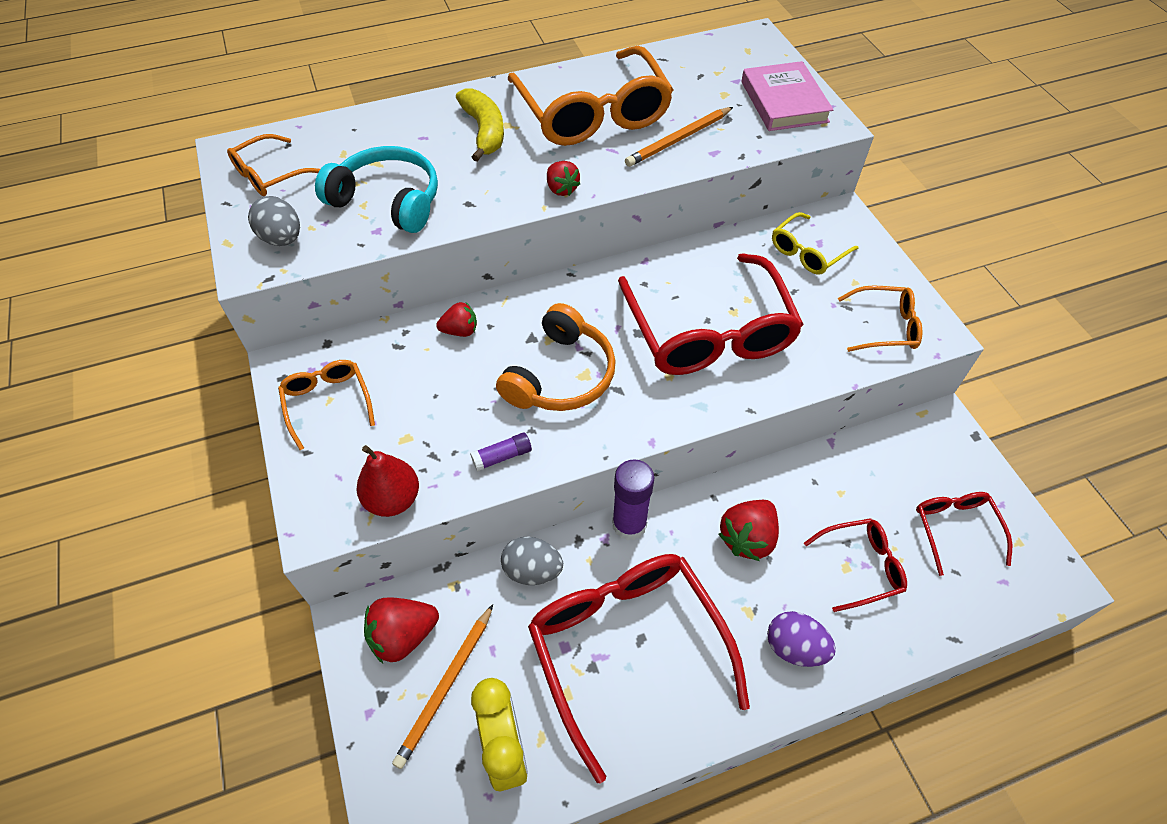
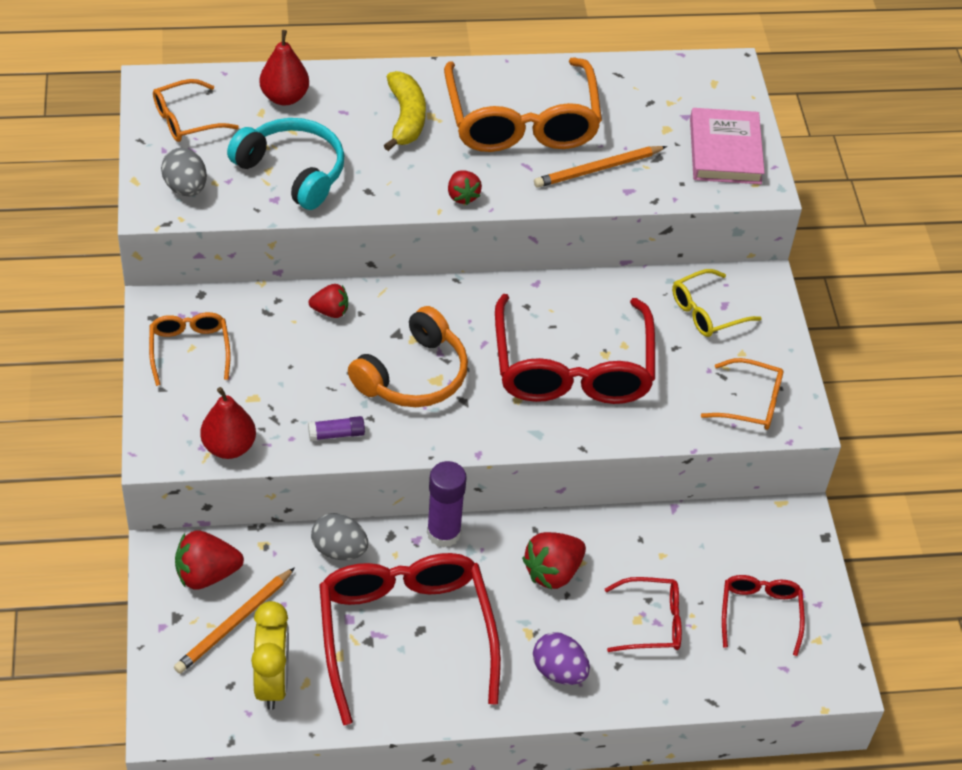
camera: 10 degrees right, 5 degrees down
none -> red pear [260,30,309,105]

